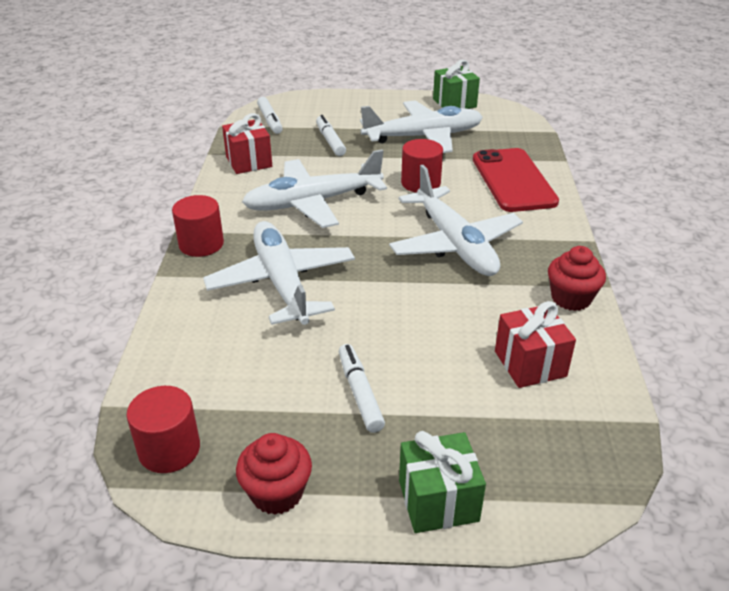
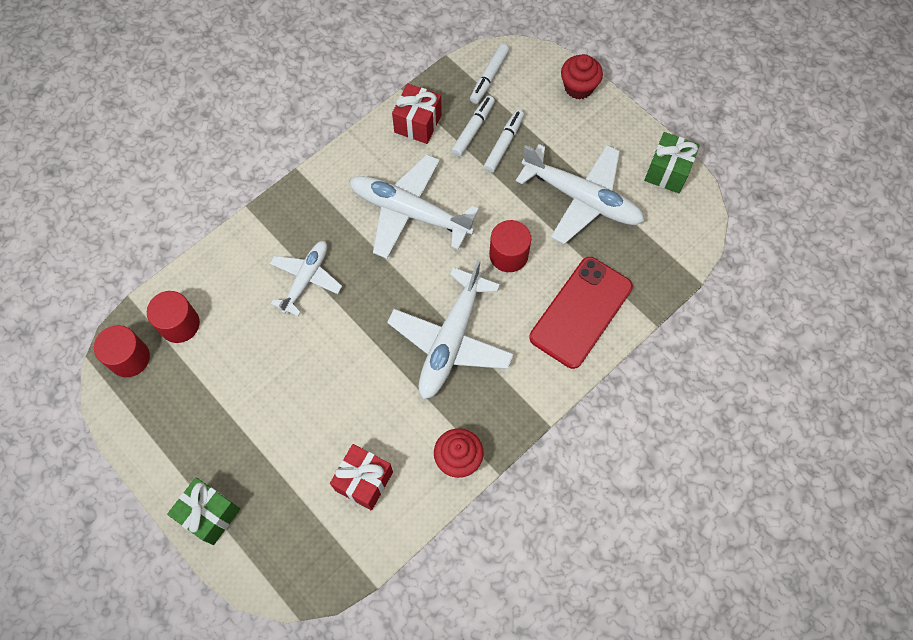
camera: 45 degrees right, 30 degrees up
red cylinder [172,195,224,257] -> red cylinder moved to [147,291,200,343]
white plane [203,221,355,325] -> white plane [270,241,342,316], size x0.62
red cupcake [236,433,312,515] -> red cupcake moved to [561,54,603,99]
white marker [339,344,385,433] -> white marker moved to [451,96,495,157]

